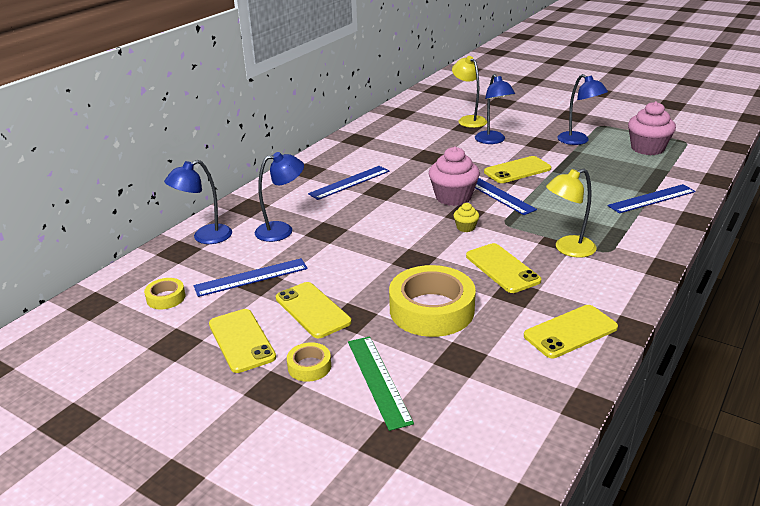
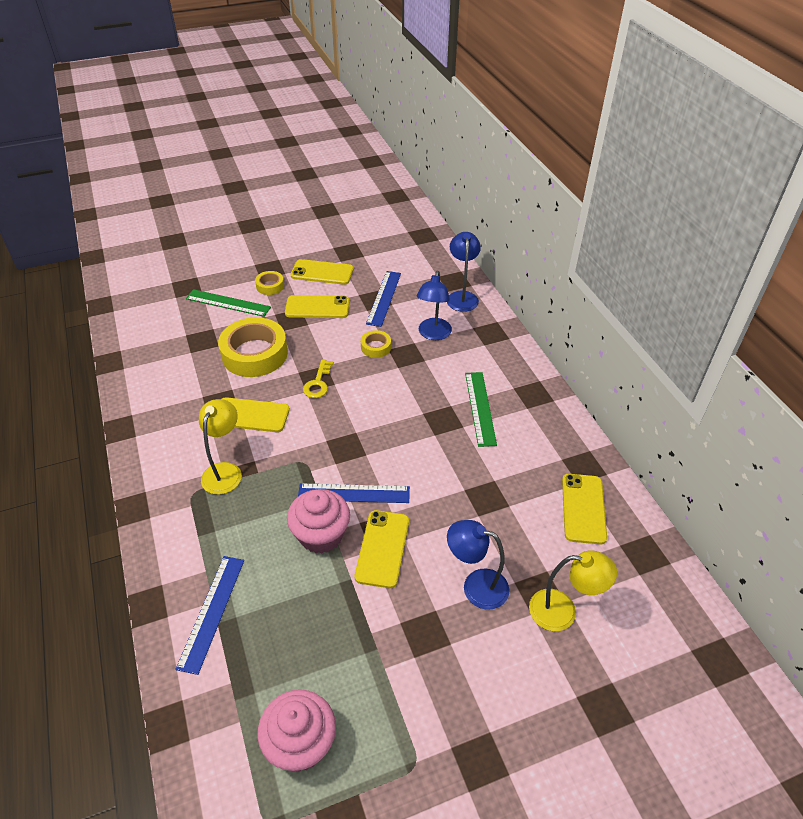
camera: 125 degrees right, 15 degrees up
yellow tape [144,278,185,309] -> yellow tape moved to [361,330,391,358]
blue ruler [308,166,389,200] -> green ruler [465,372,497,447]
pink cupcake [429,147,480,206] -> pink cupcake moved to [287,489,350,554]
yellow cupcake [453,203,479,232] -> none
yellow phone [524,305,618,358] -> yellow phone moved to [562,474,607,544]
blue lamp [557,74,608,145] -> none
none -> yellow key [303,359,334,398]

